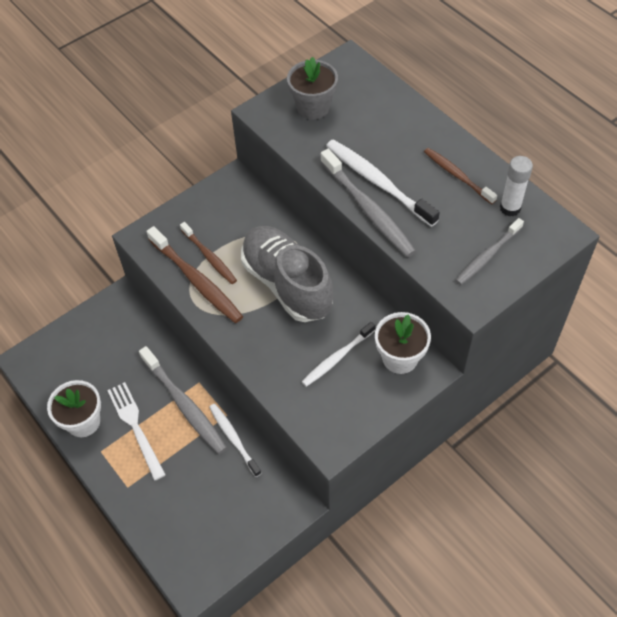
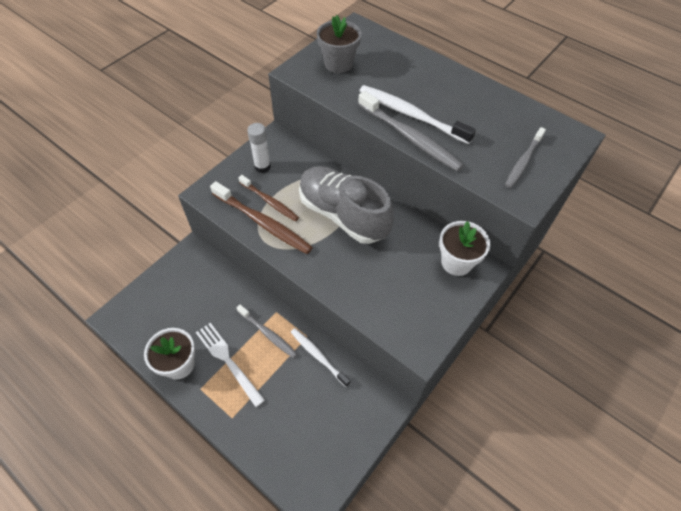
camera: 15 degrees left, 0 degrees up
grey toothbrush [139,346,227,454] -> grey toothbrush [237,305,297,358], size x0.64
white toothbrush [302,322,375,387] -> none
brown toothbrush [424,148,497,204] -> none
white glue stick [500,156,533,216] -> white glue stick moved to [247,123,271,173]

